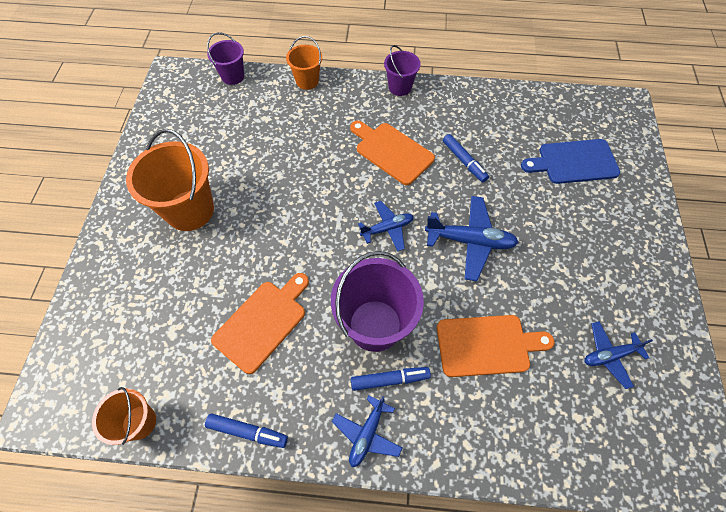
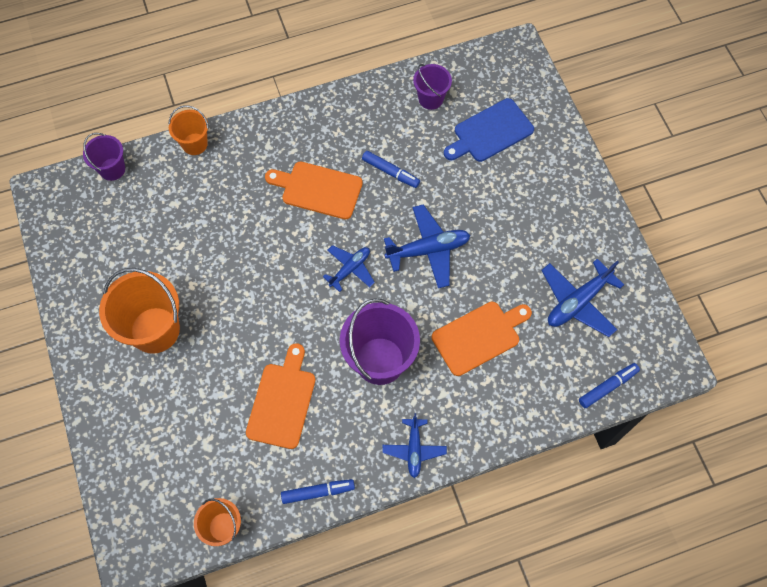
camera: 25 degrees left, 5 degrees up
blue marker [351,367,431,391] -> blue marker moved to [579,363,640,408]
purple bucket [384,45,421,96] -> purple bucket moved to [413,64,452,110]
blue plane [584,321,653,389] -> blue plane [541,259,624,337], size x1.57

